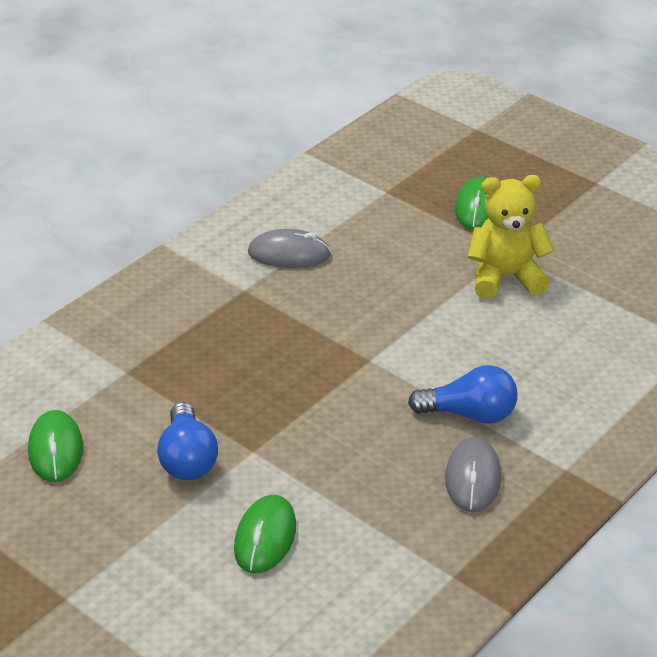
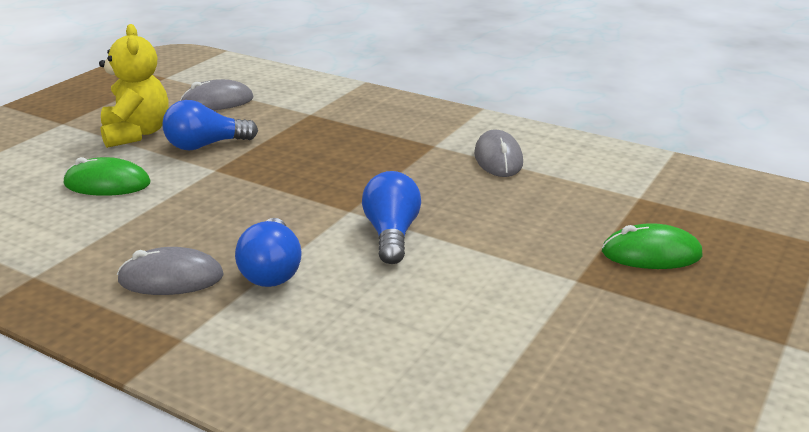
camera: 80 degrees right, 10 degrees down
green mouse [28,410,83,482] -> grey mouse [180,79,253,110]
yellow teddy bear [467,175,554,299] -> yellow teddy bear moved to [99,24,169,148]
none -> blue light bulb [362,171,421,264]

